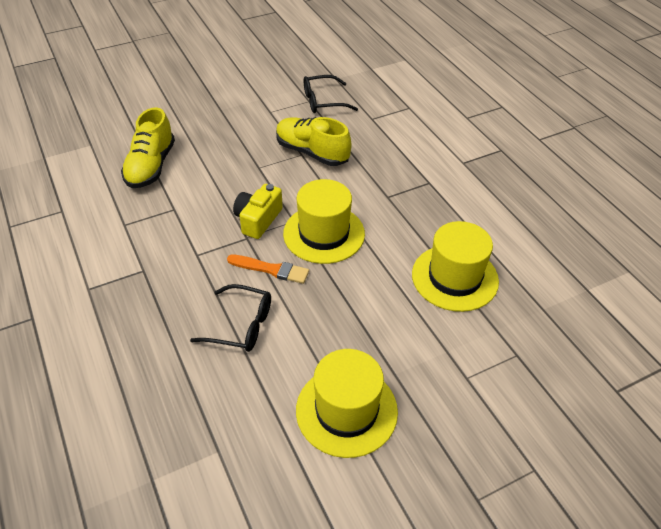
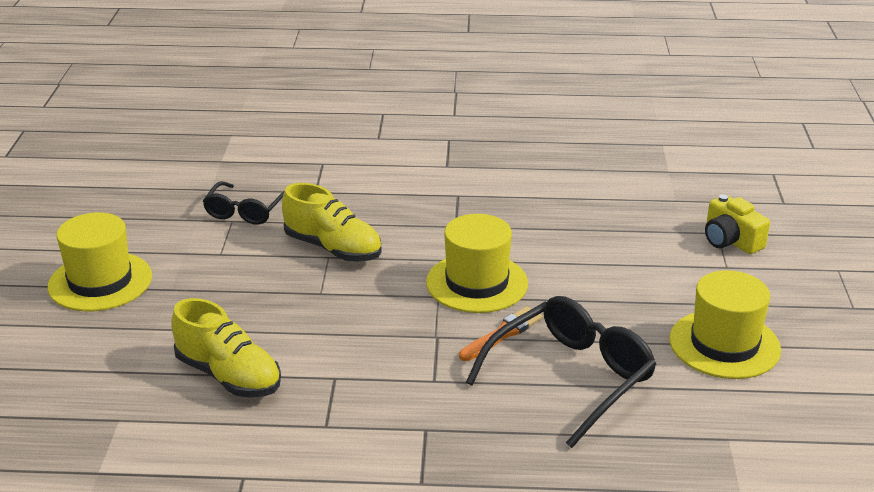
camera: 60 degrees left, 15 degrees down
black glasses [190,284,271,352] -> black glasses [466,296,657,448], size x1.66
yellow camera [233,184,283,239] -> yellow camera moved to [705,194,770,254]
yellow shoe [276,117,351,166] -> yellow shoe turned 120 degrees counterclockwise [282,183,382,262]
yellow hat [412,221,499,312] -> yellow hat moved to [47,212,152,312]

